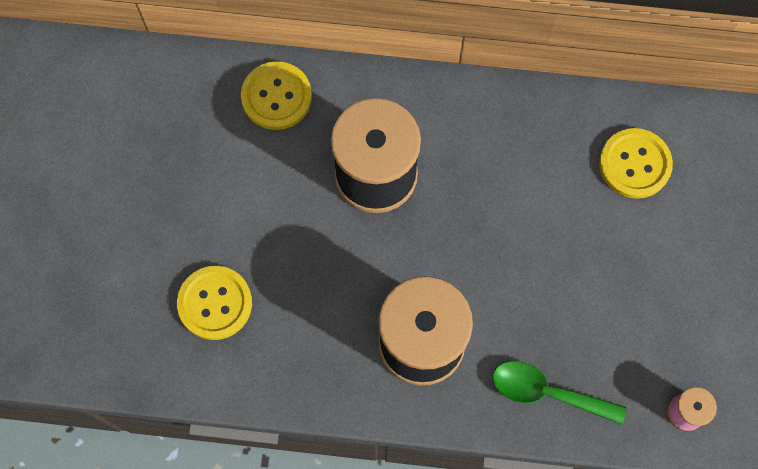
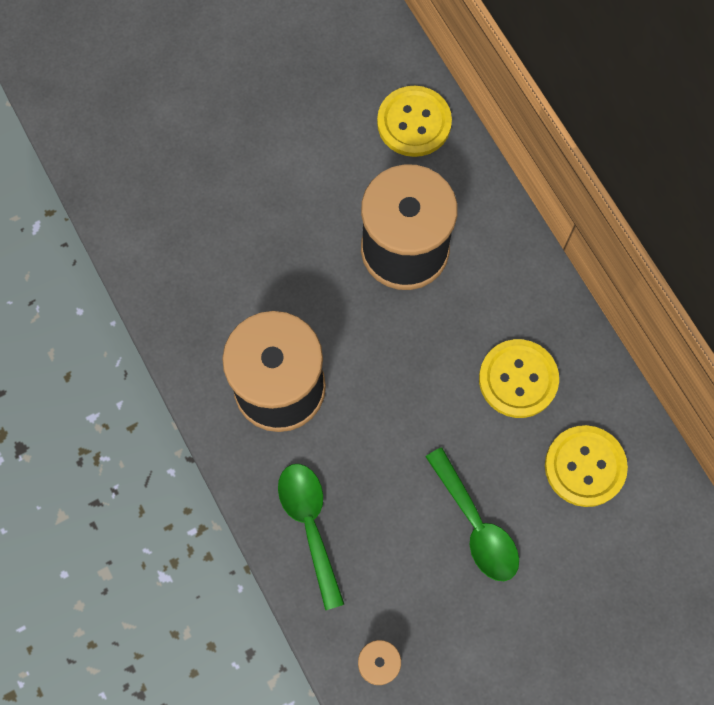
camera: 55 degrees right, 0 degrees up
yellow button [177,266,252,340] -> yellow button moved to [479,339,559,418]
none -> green spoon [426,447,519,581]

